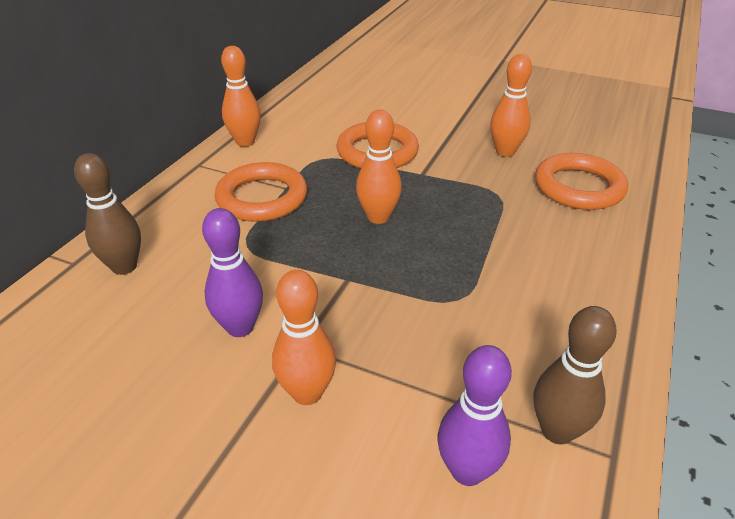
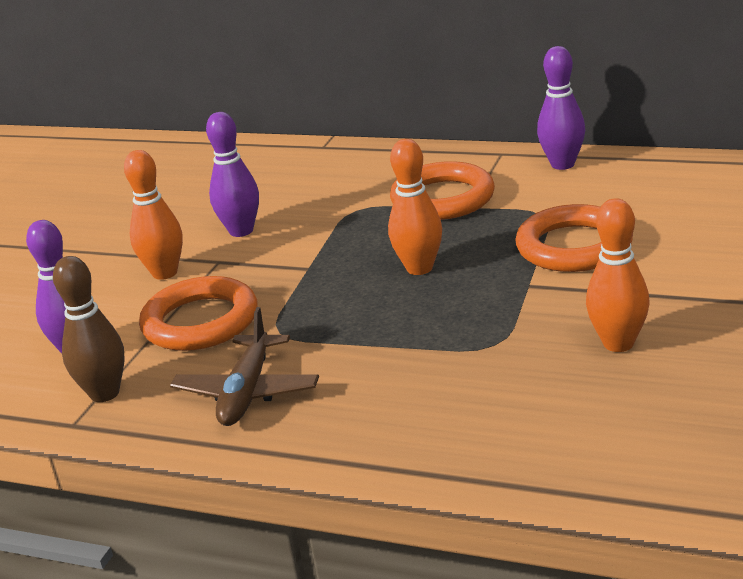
camera: 90 degrees right, 10 degrees down
brown bowling pin [74,153,141,275] -> none
orange bowling pin [221,46,261,147] -> purple bowling pin [537,46,585,170]
orange ring [535,153,628,210] -> orange ring moved to [139,276,258,351]
none -> brown plane [170,307,319,426]

